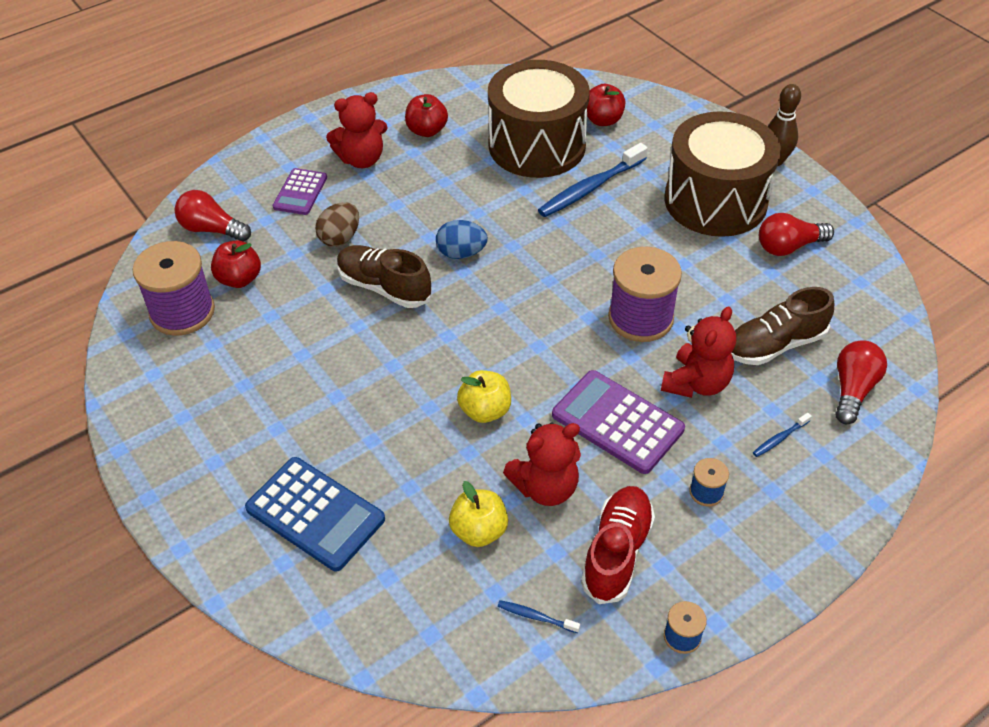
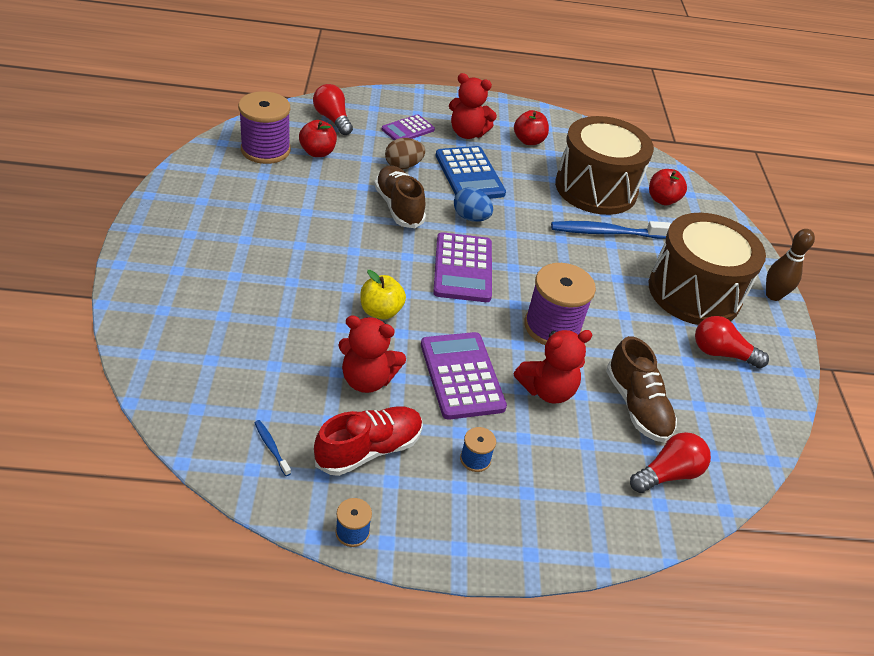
camera: 30 degrees right, 5 degrees down
blue calculator [245,457,385,571] -> blue calculator moved to [436,146,506,199]
yellow apple [449,481,508,547] -> none
brown shoe [731,287,834,365] -> brown shoe turned 120 degrees counterclockwise [606,336,677,442]
blue toothbrush [753,413,812,457] -> none
none -> purple calculator [433,232,492,302]

